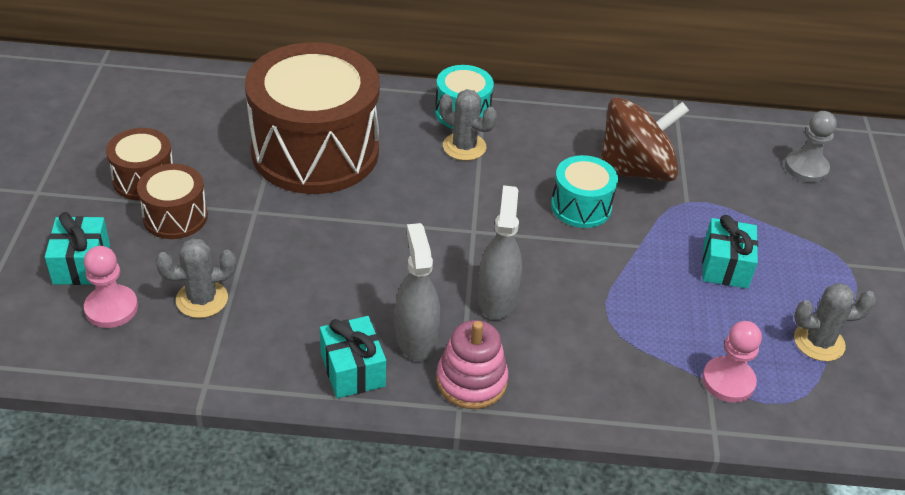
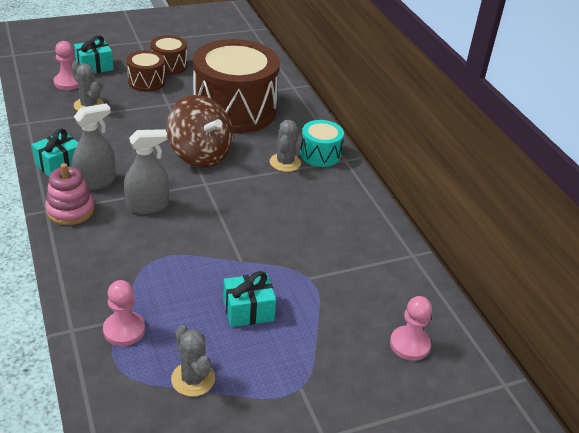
camera: 65 degrees right, 5 degrees down
turquoise drum [551,155,618,228] -> none
brown spinning top [600,97,689,182] -> brown spinning top moved to [167,95,233,168]
grey pawn [785,111,837,183] -> pink pawn [390,296,432,361]

